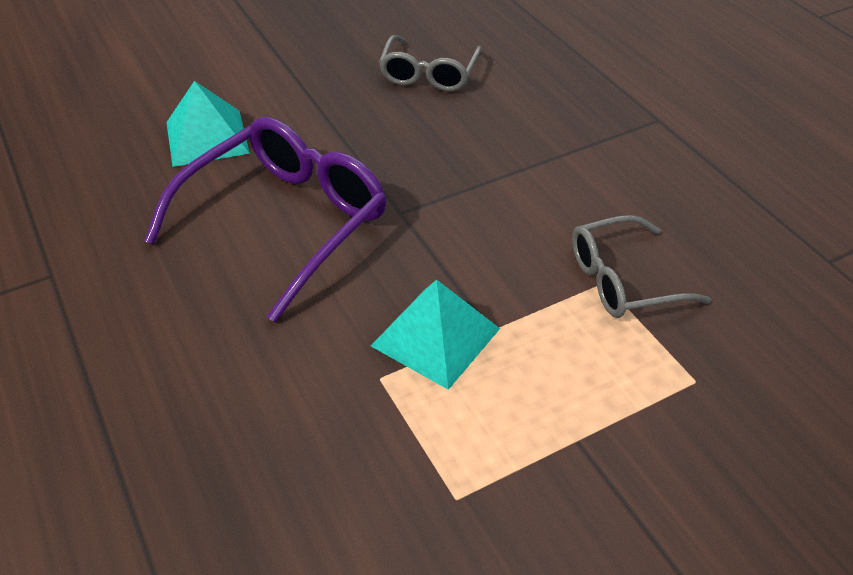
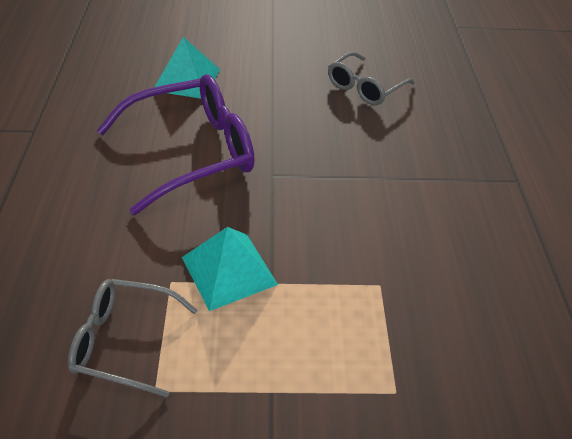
camera: 25 degrees right, 0 degrees up
grey glasses [572,215,711,318] -> grey glasses moved to [68,279,198,397]

